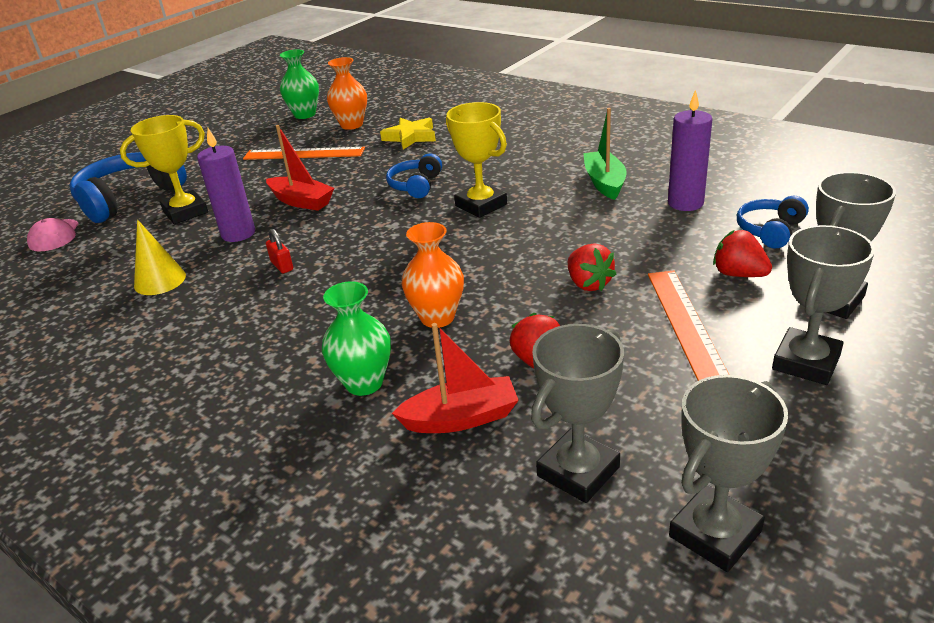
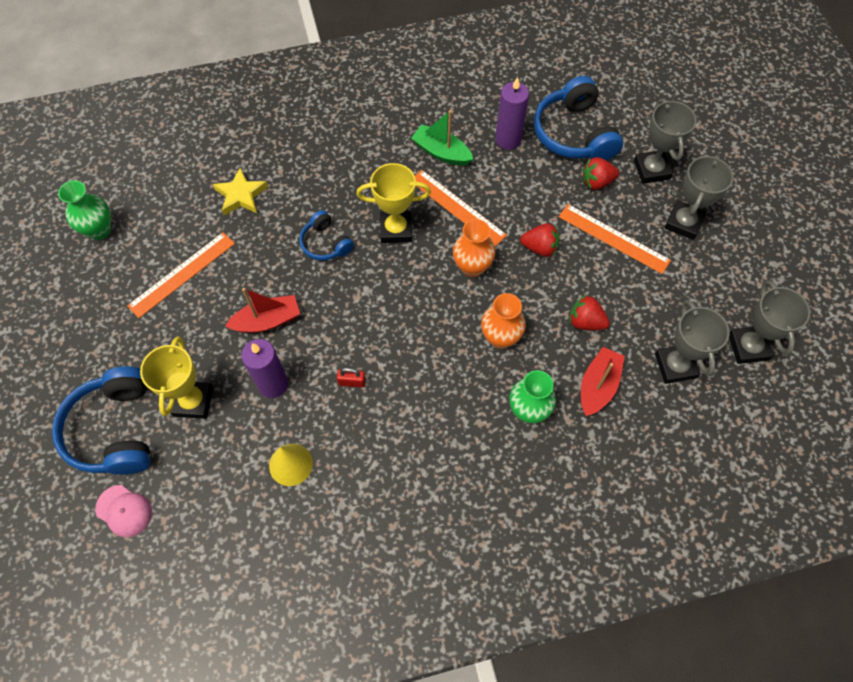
camera: 55 degrees left, 30 degrees up
orange vase [327,57,367,130] -> orange vase moved to [453,219,496,277]
blue headphones [737,196,809,248] -> blue headphones [534,76,623,161], size x1.83
grey trophy [772,225,875,385] -> grey trophy turned 45 degrees clockwise [665,155,734,240]
none -> orange ruler [415,170,507,247]

